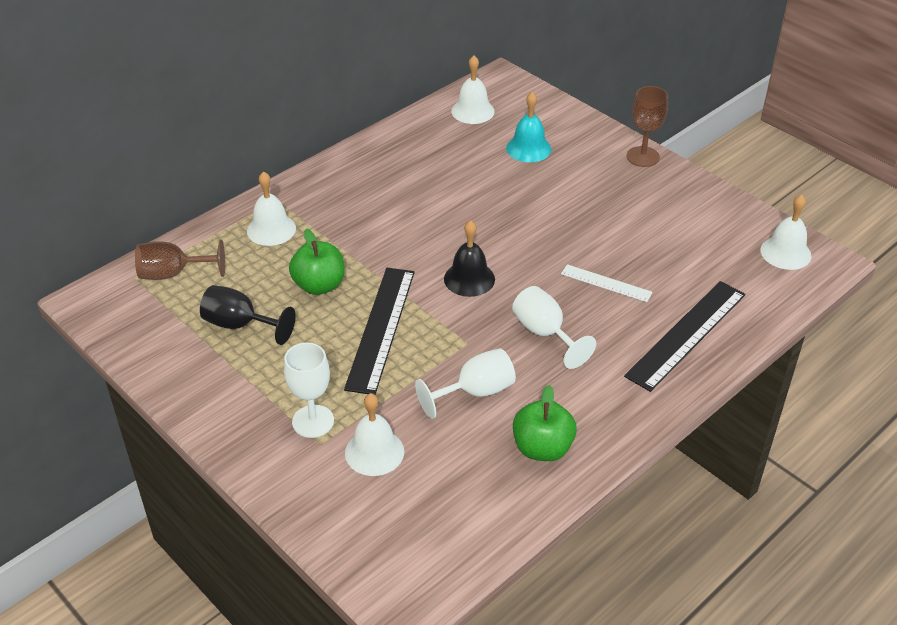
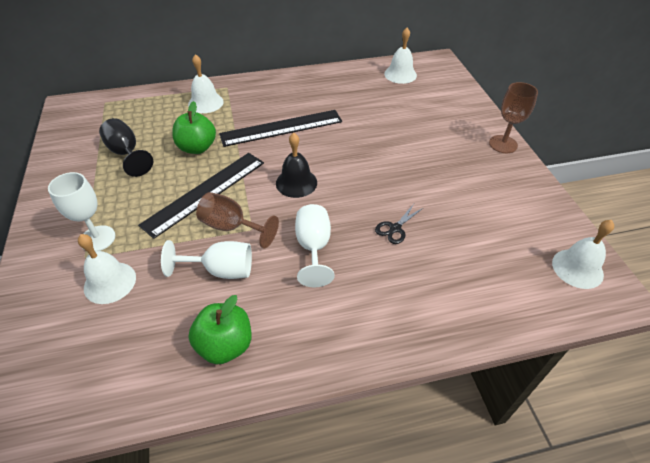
camera: 30 degrees right, 5 degrees up
brown goblet [135,240,225,280] -> brown goblet moved to [196,192,279,248]
turquoise bell [506,92,551,162] -> none
white ruler [561,264,653,302] -> black scissors [375,204,423,244]
black ruler [624,281,746,392] -> black ruler moved to [219,110,342,147]

